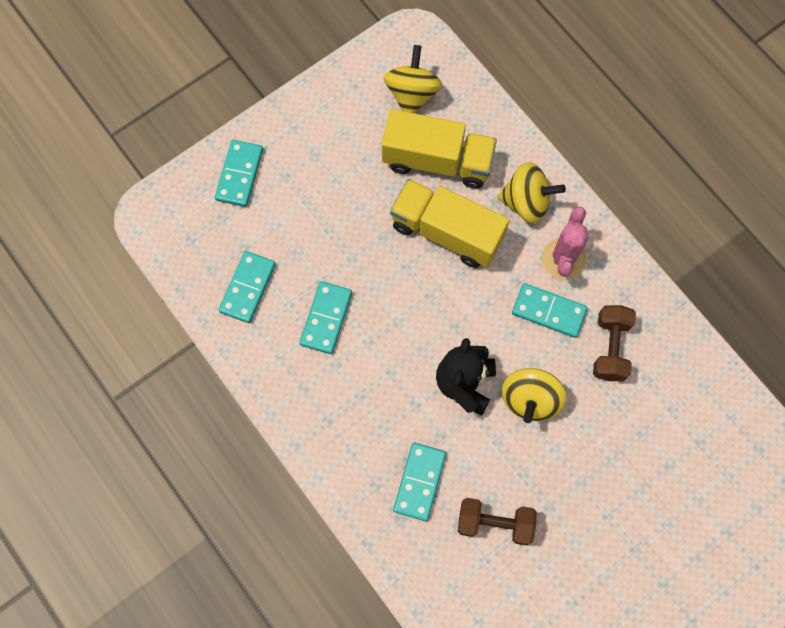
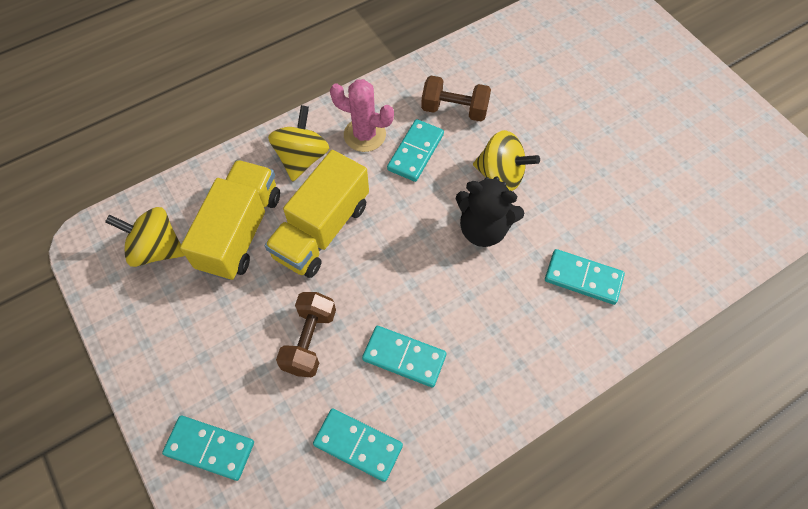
camera: 85 degrees left, 10 degrees down
brown dumbbell [458,498,537,545] -> brown dumbbell moved to [276,292,336,378]

